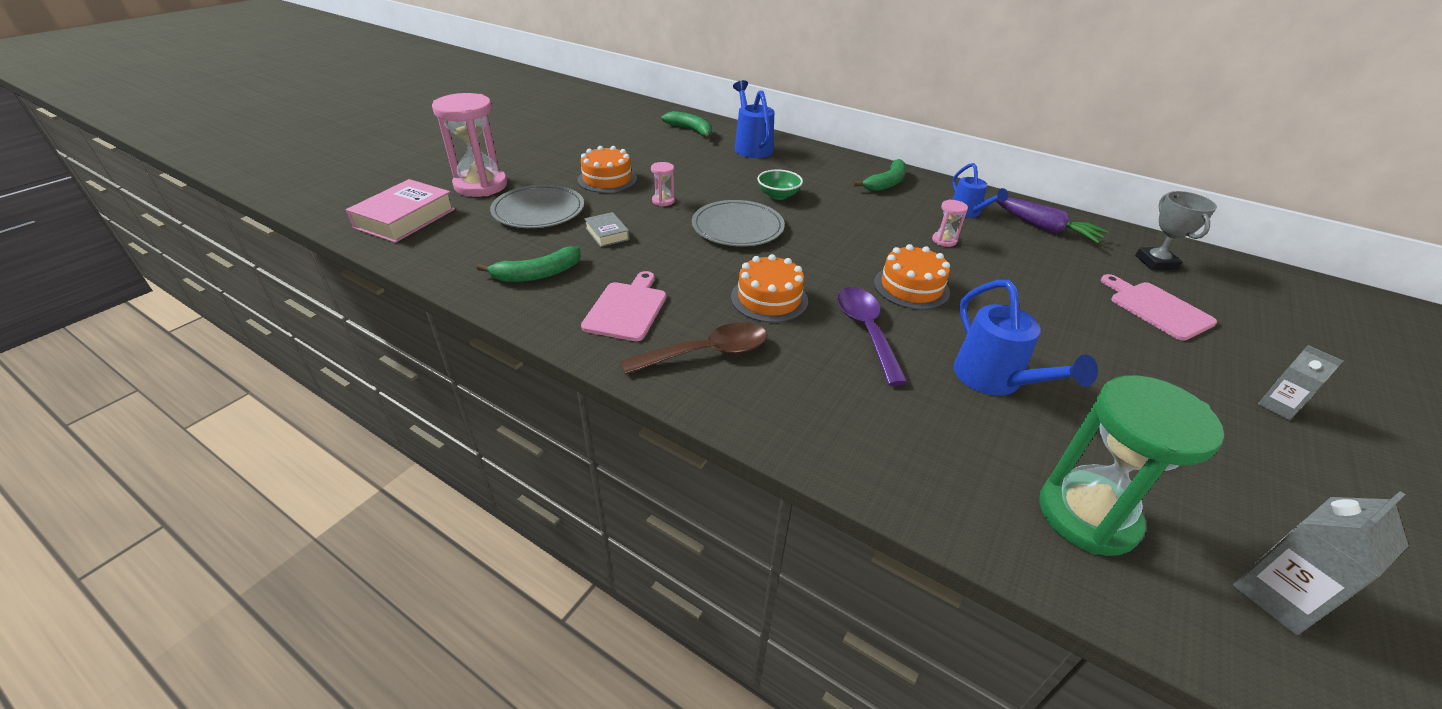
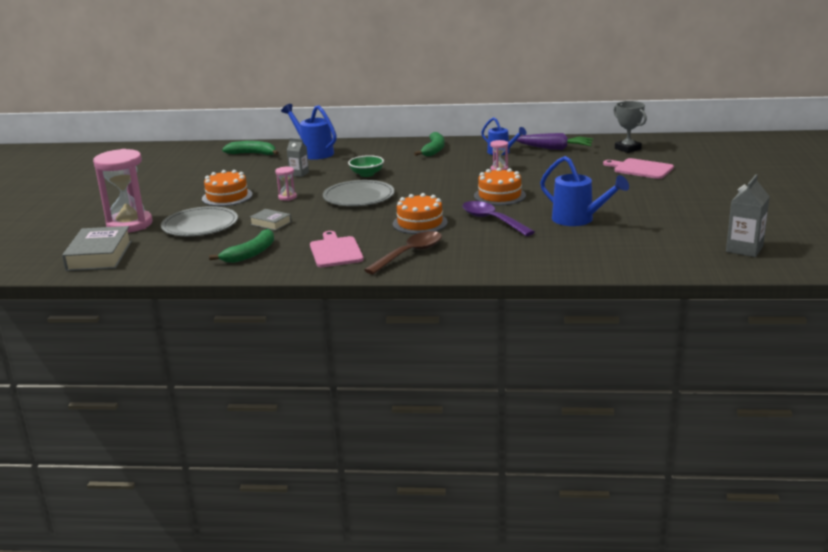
camera: 25 degrees left, 15 degrees down
pink book [346,179,455,243] -> grey book [62,226,132,271]
green hourglass [1039,375,1224,556] -> none
grey carton [1258,345,1343,420] -> grey carton moved to [287,138,309,177]

